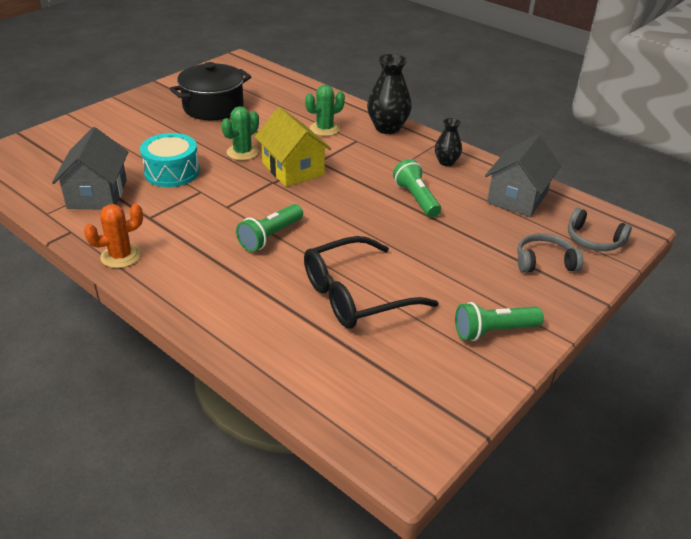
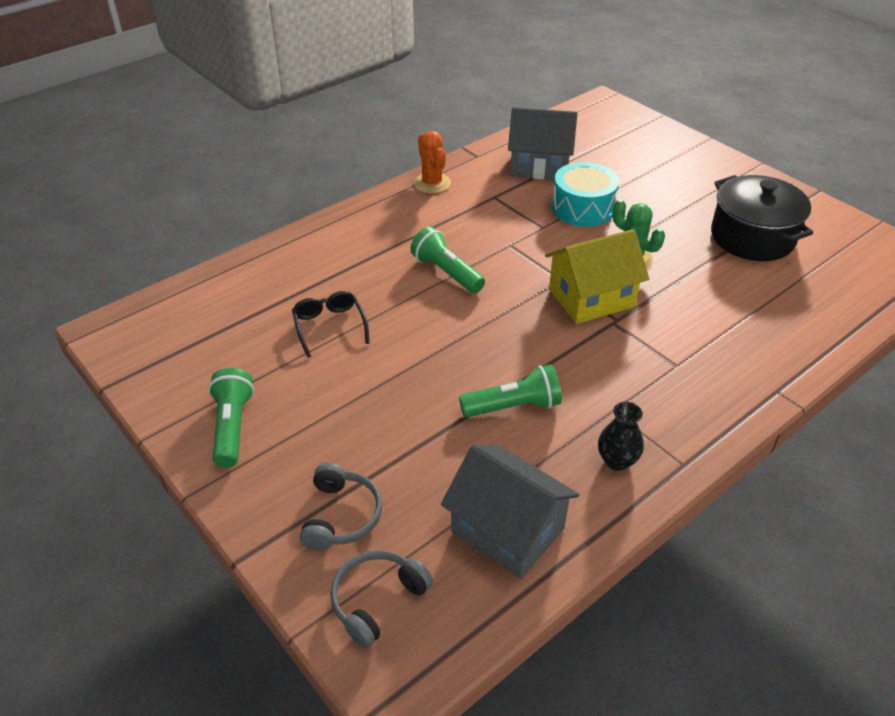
camera: 100 degrees right, 5 degrees up
black glasses [304,236,439,329] -> black glasses [292,291,370,358], size x0.55
green cactus [305,85,345,136] -> none
black vase [367,54,412,134] -> none

